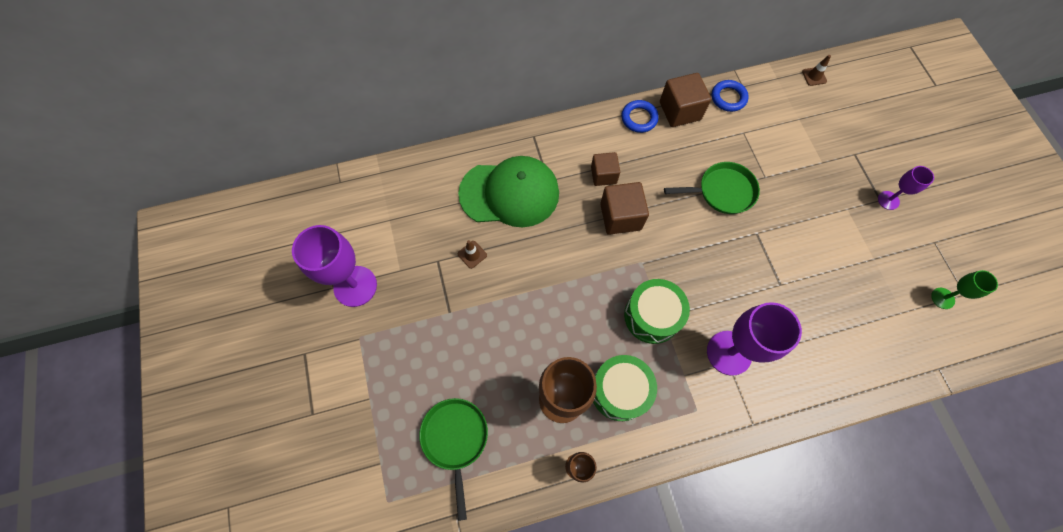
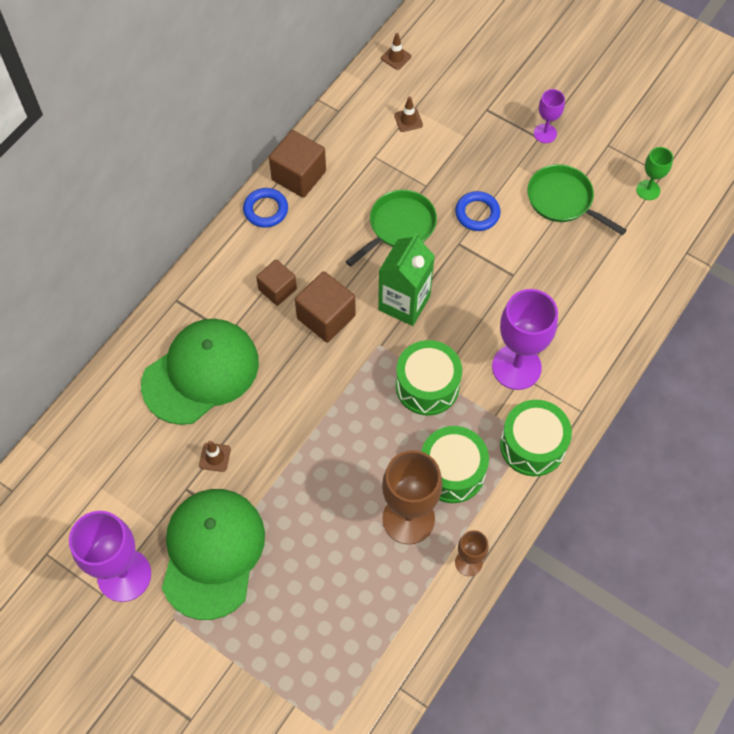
camera: 40 degrees left, 5 degrees down
green pan [419,398,488,521] -> green pan moved to [527,164,627,235]
blue ring [712,80,749,112] -> blue ring moved to [455,191,500,231]
none -> green cap [162,489,265,620]
none -> green carton [378,232,435,326]
none -> brown traffic cone [394,97,423,132]
none -> green drum [500,400,572,476]

